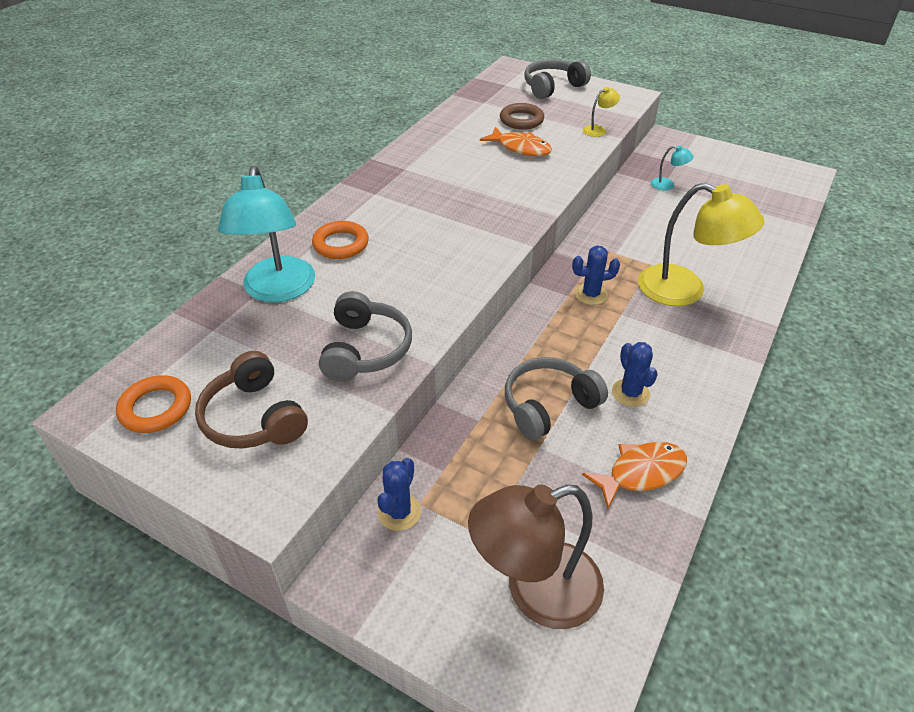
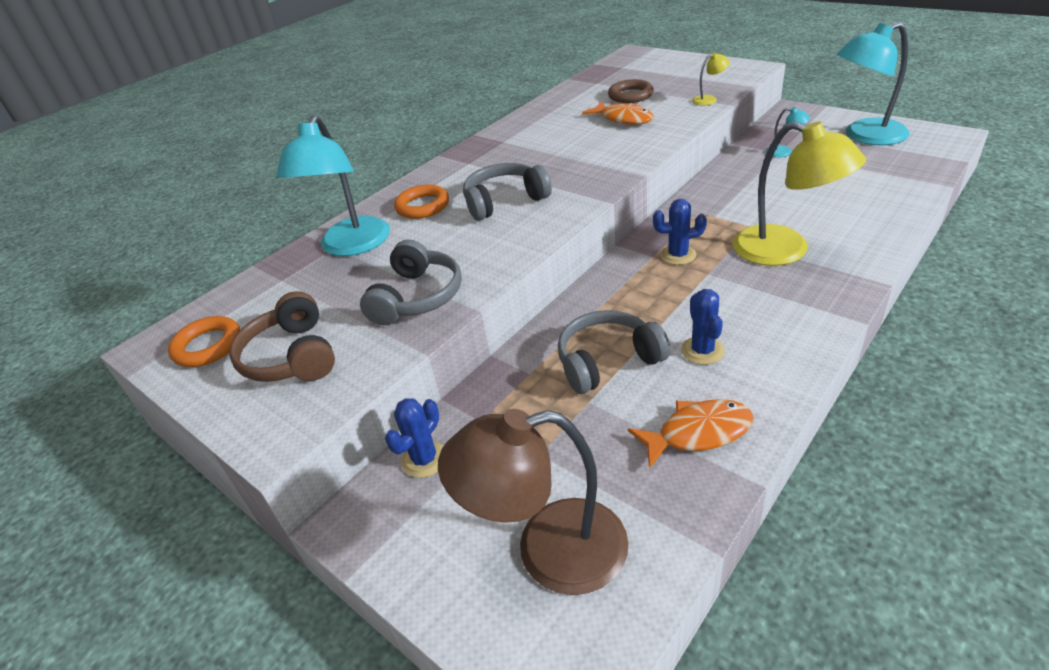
camera: 15 degrees right, 5 degrees down
grey headphones [524,59,591,99] -> grey headphones moved to [463,163,552,221]
none -> turquoise lamp [837,22,910,145]

